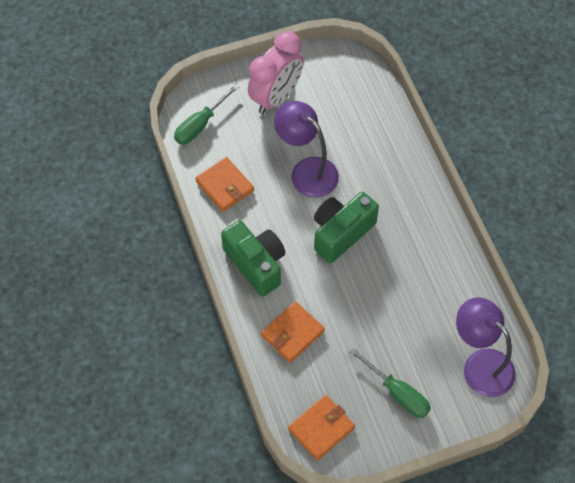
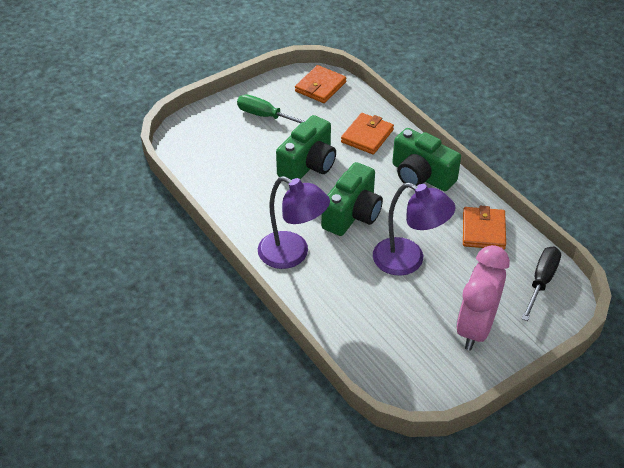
camera: 165 degrees right, 15 degrees down
green screwdriver [174,84,239,145] -> black screwdriver [521,247,561,321]
orange wallet [195,157,254,212] -> orange wallet turned 60 degrees clockwise [463,206,506,250]
purple lamp [456,297,516,397] -> purple lamp moved to [258,176,330,269]
none -> green camera [276,115,336,180]

